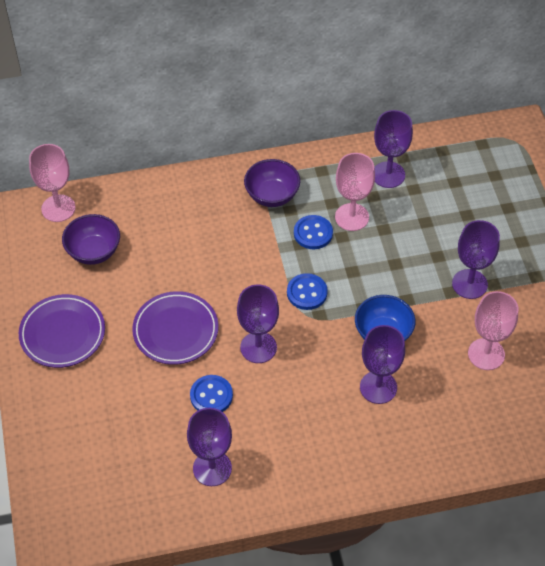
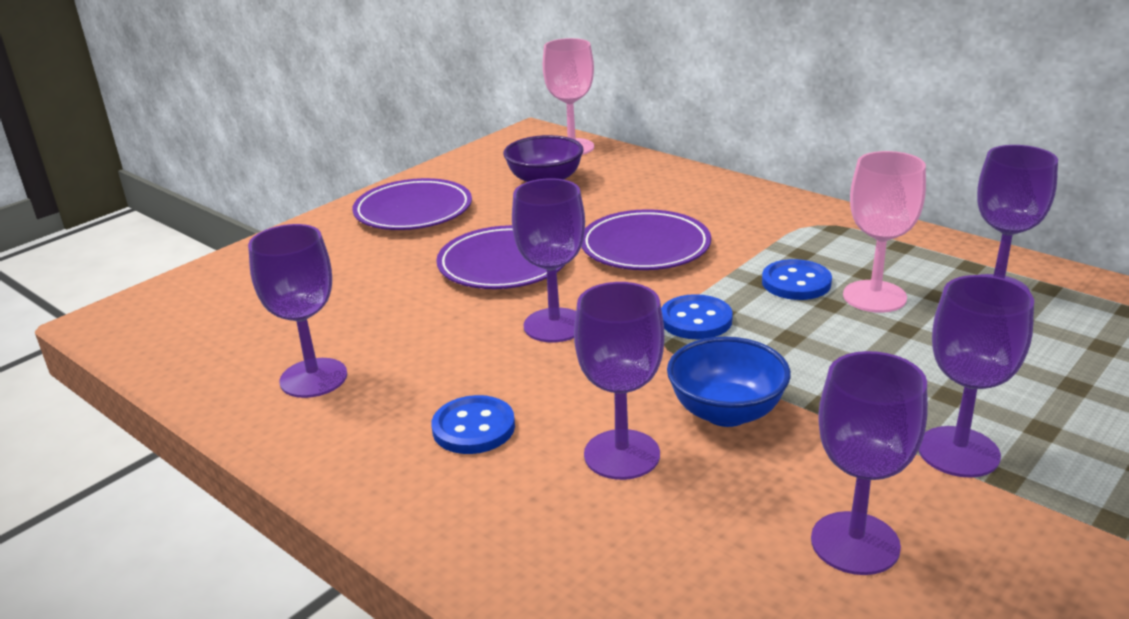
camera: 55 degrees right, 25 degrees down
blue button [190,375,233,412] -> blue button moved to [432,395,515,454]
purple bowl [244,159,300,207] -> none
pink goblet [468,291,518,370] -> purple goblet [811,351,928,575]
none -> purple plate [582,209,711,270]

